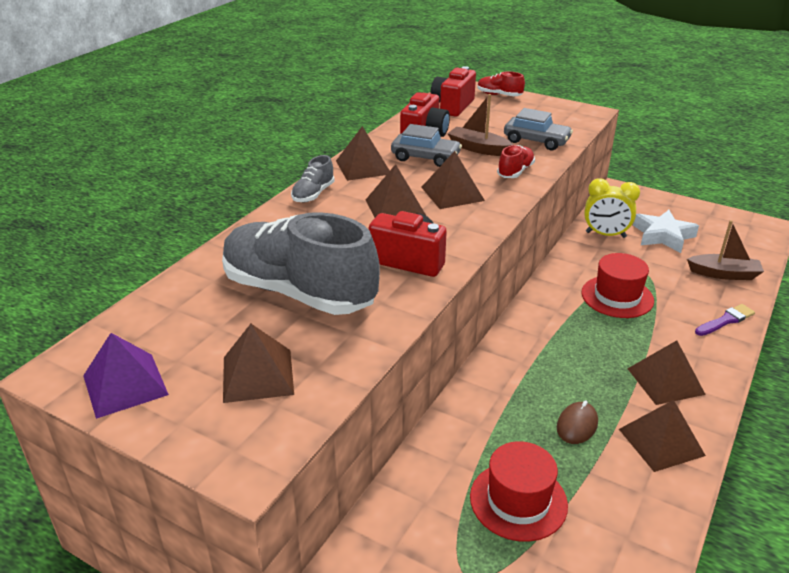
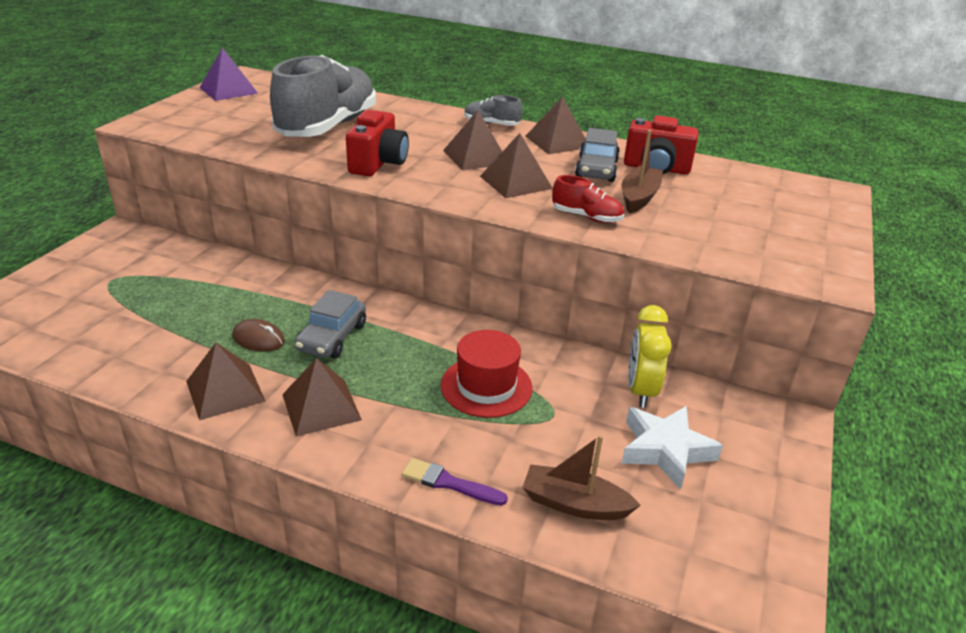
camera: 80 degrees right, 0 degrees up
brown pyramid [223,324,294,403] -> none
red camera [431,66,476,117] -> none
red hat [470,441,568,542] -> none
red shoe [477,71,525,96] -> none
grey car [504,108,573,150] -> grey car moved to [295,290,366,358]
brown boat [687,220,764,280] -> brown boat turned 105 degrees clockwise [522,435,641,520]
purple brush [695,304,755,336] -> purple brush turned 150 degrees clockwise [402,458,508,506]

